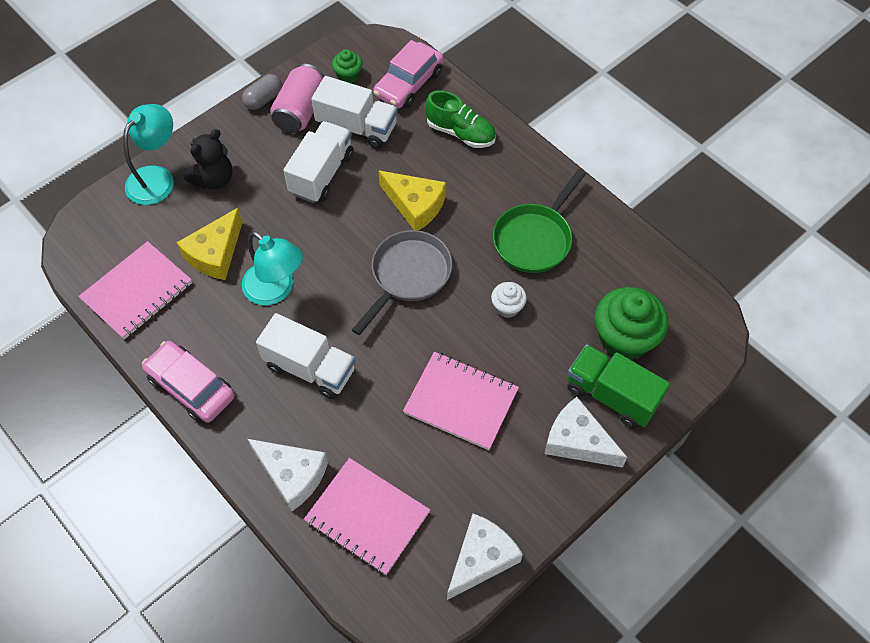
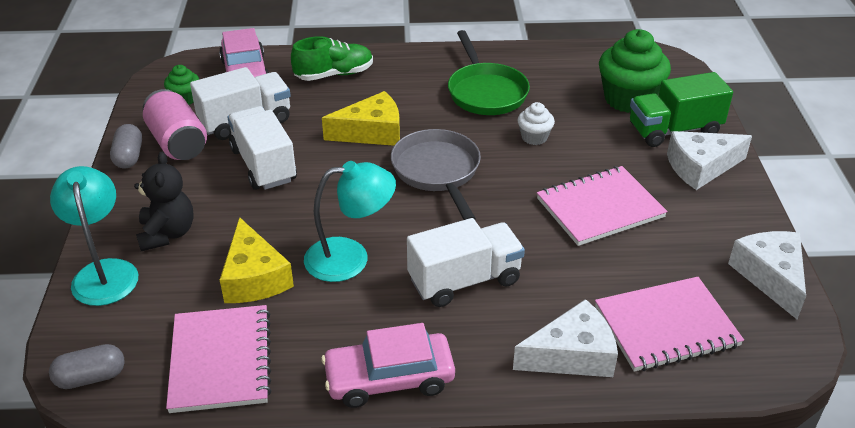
camera: 50 degrees left, 20 degrees down
none -> grey capsule [49,344,125,389]

